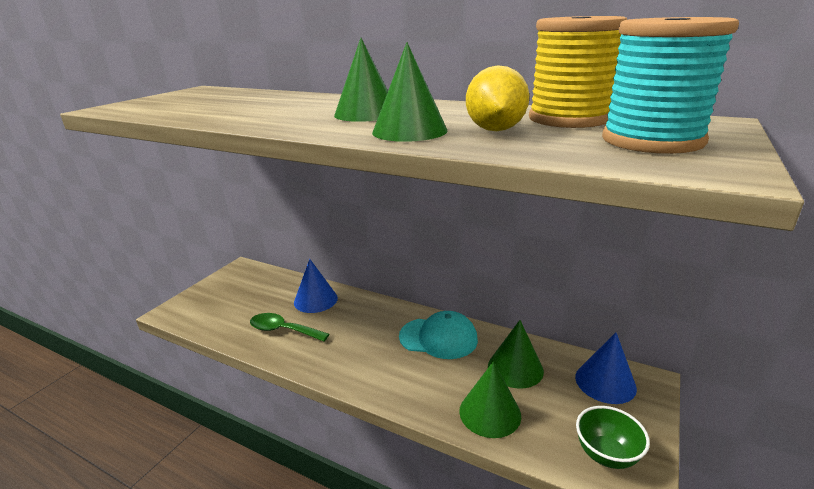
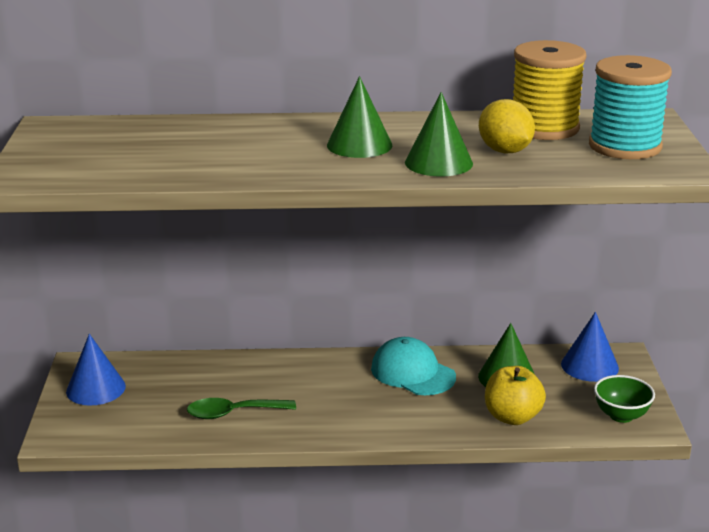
camera: 30 degrees left, 0 degrees up
blue cone [294,259,338,313] -> blue cone moved to [66,334,126,406]
turquoise cap [399,311,478,359] -> turquoise cap turned 120 degrees counterclockwise [371,337,456,395]
green cone [459,361,521,438] -> yellow apple [485,366,546,425]

